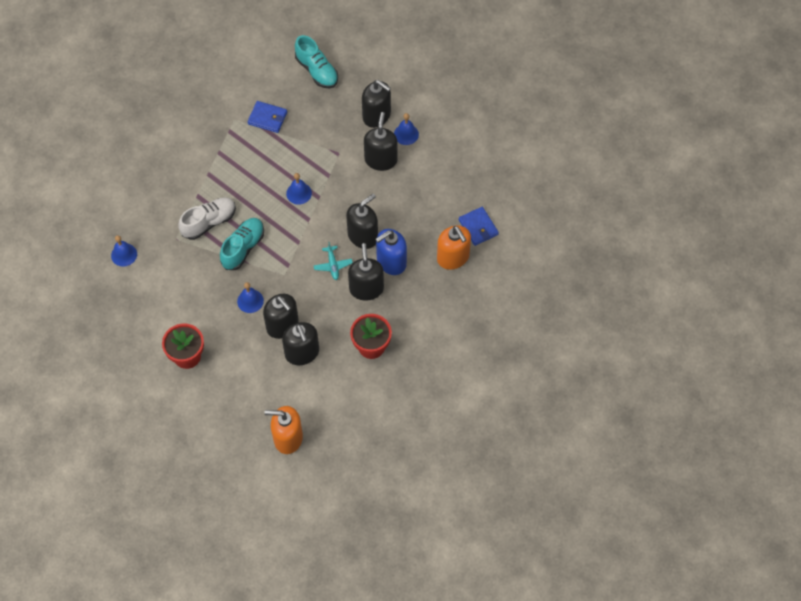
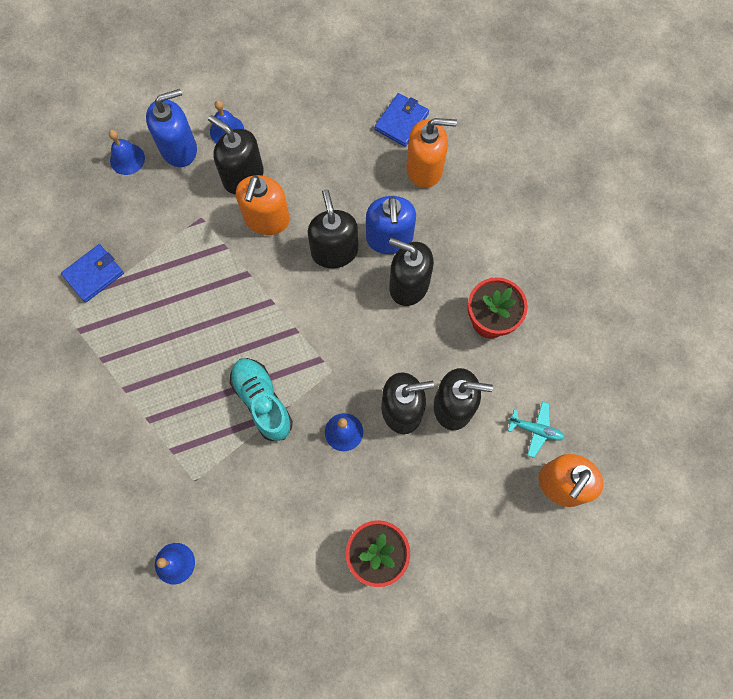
camera: 60 degrees left, 10 degrees up
white shoe [178,197,236,240] -> none
blue bell [286,173,312,205] -> blue bell moved to [109,130,145,175]
turquoise shoe [295,35,338,88] -> none
turquoise plane [313,242,353,280] -> turquoise plane moved to [508,401,565,458]
black soap dispenser [362,80,391,128] -> blue soap dispenser [146,89,197,167]
blue wallet [459,207,499,246] -> blue wallet turned 60 degrees counterclockwise [375,93,429,147]
none -> orange soap dispenser [236,175,290,235]

